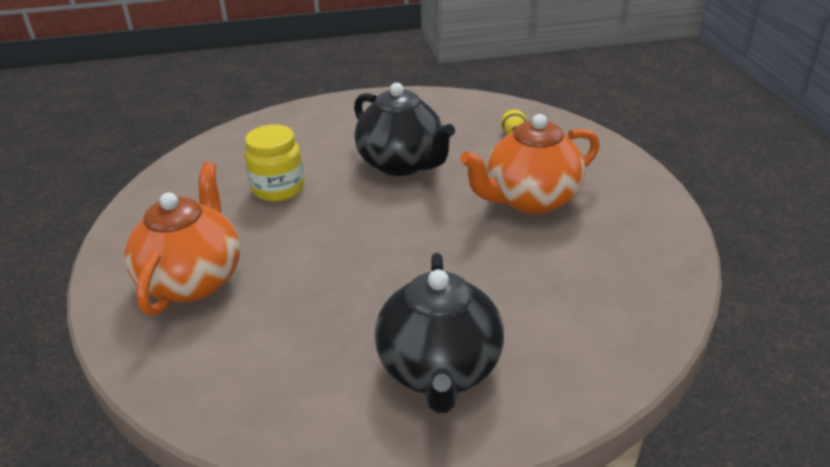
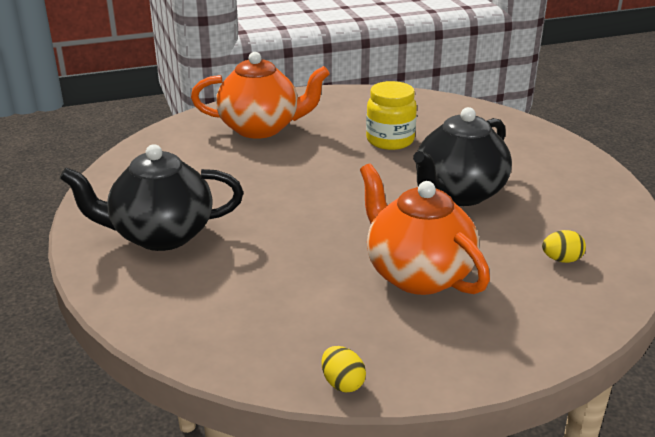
camera: 80 degrees right, 5 degrees down
none -> yellow egg [322,346,366,393]

